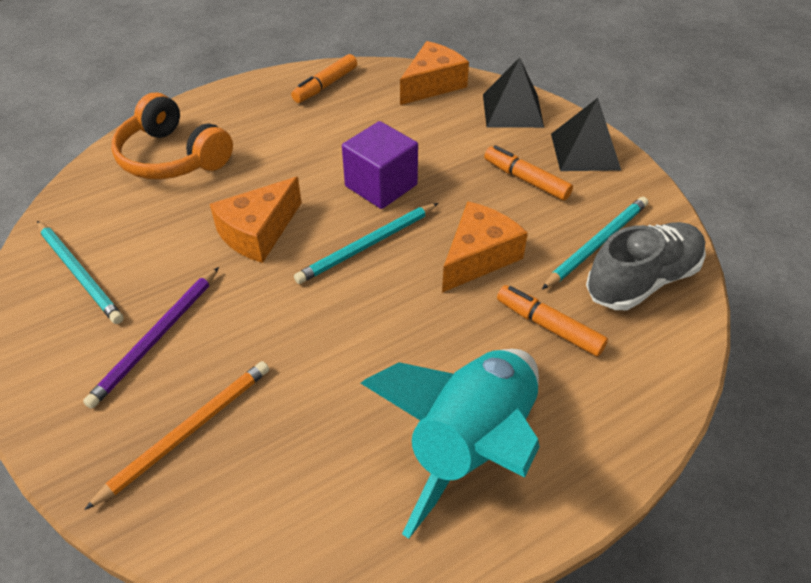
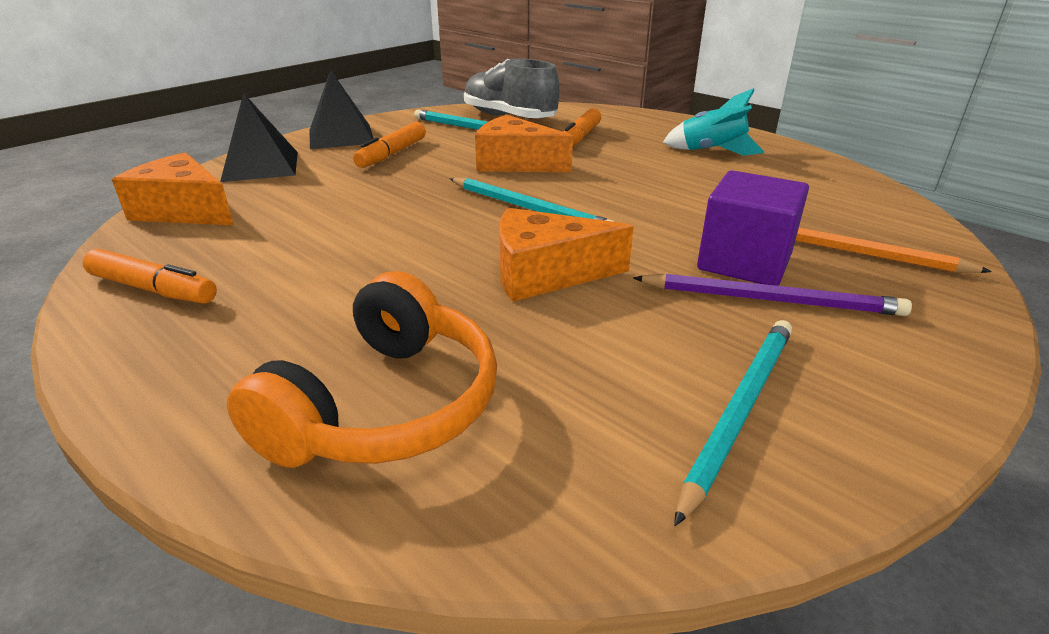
camera: 105 degrees left, 15 degrees down
orange cheese [210,177,302,263] -> orange cheese turned 150 degrees clockwise [499,208,634,302]
purple cube [342,121,418,209] -> purple cube moved to [697,170,809,286]
turquoise rocket [361,349,540,539] -> turquoise rocket [663,88,764,156], size x0.54

